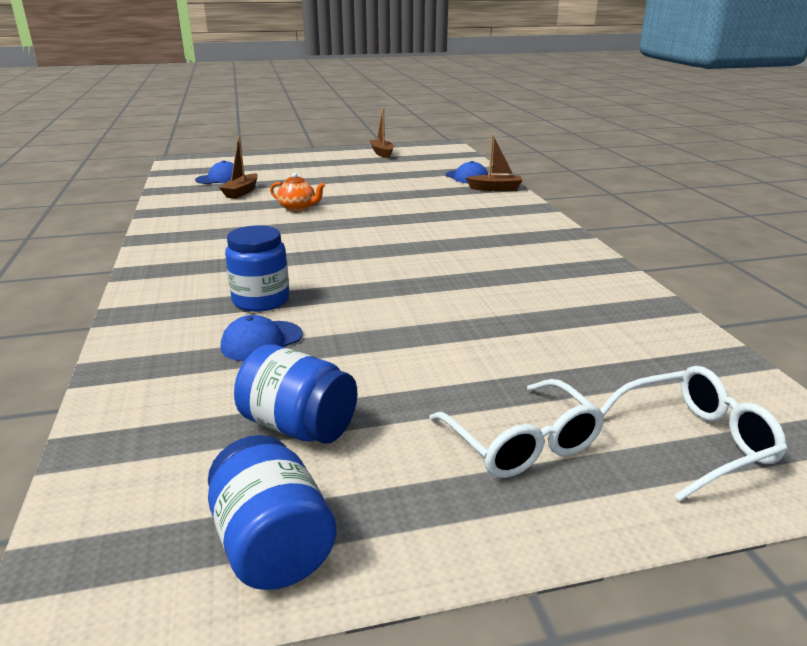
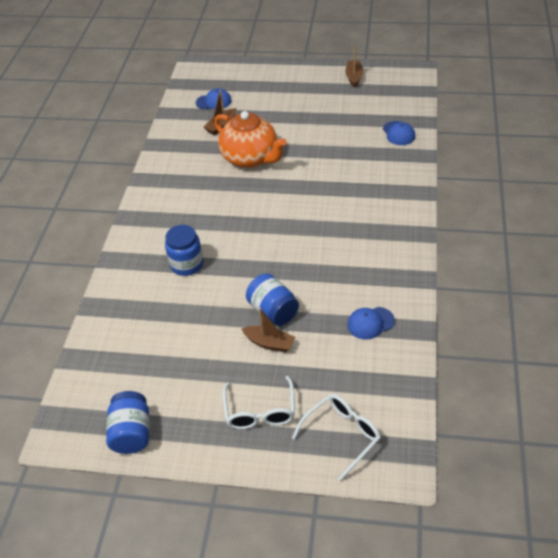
camera: 25 degrees right, 20 degrees up
blue cap [221,315,303,361] -> blue cap moved to [347,307,395,339]
blue jar [234,344,357,444] -> blue jar moved to [246,273,299,326]
orange teapot [270,173,326,212] -> orange teapot [214,111,287,168], size x2.13
brown boat [466,135,523,191] -> brown boat moved to [242,308,295,352]
white glasses [600,366,787,501] -> white glasses turned 45 degrees counterclockwise [292,394,381,481]

